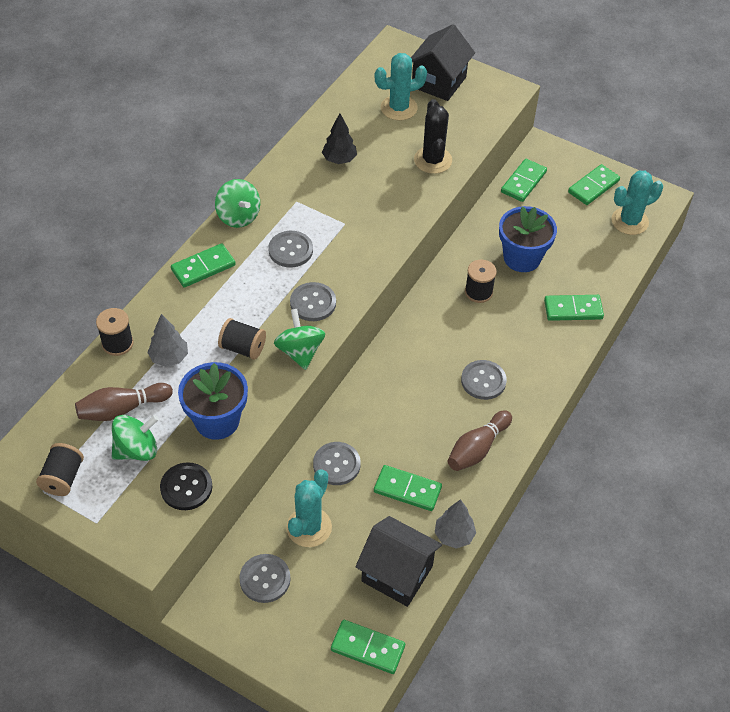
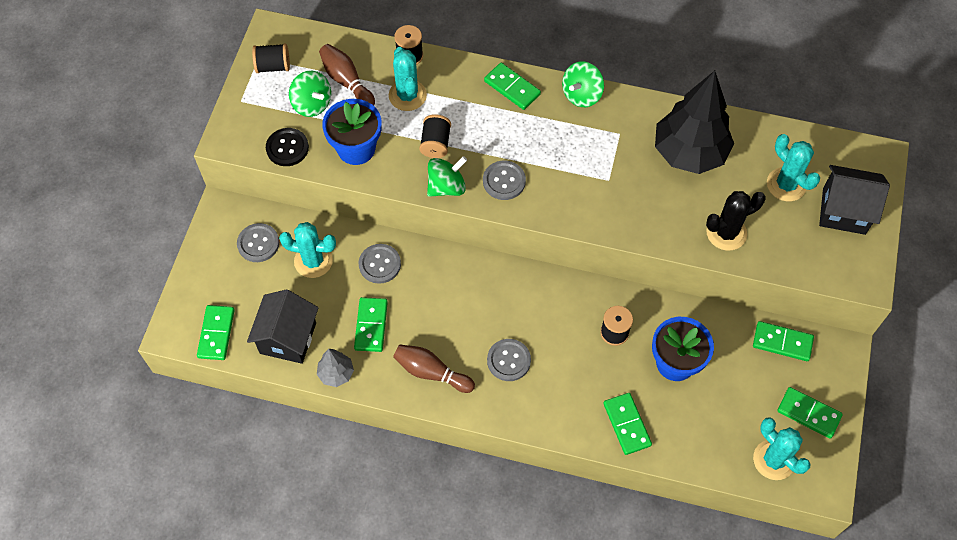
camera: 75 degrees right, 10 degrees up
grey tree [147,314,188,367] -> turquoise cactus [389,47,427,111]
grey button [268,231,313,267] -> none
black tree [322,113,357,164] -> black tree [655,71,734,174], size x2.19

